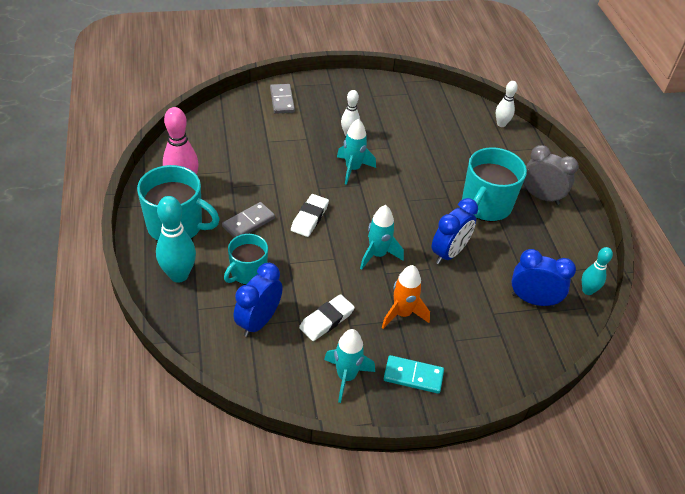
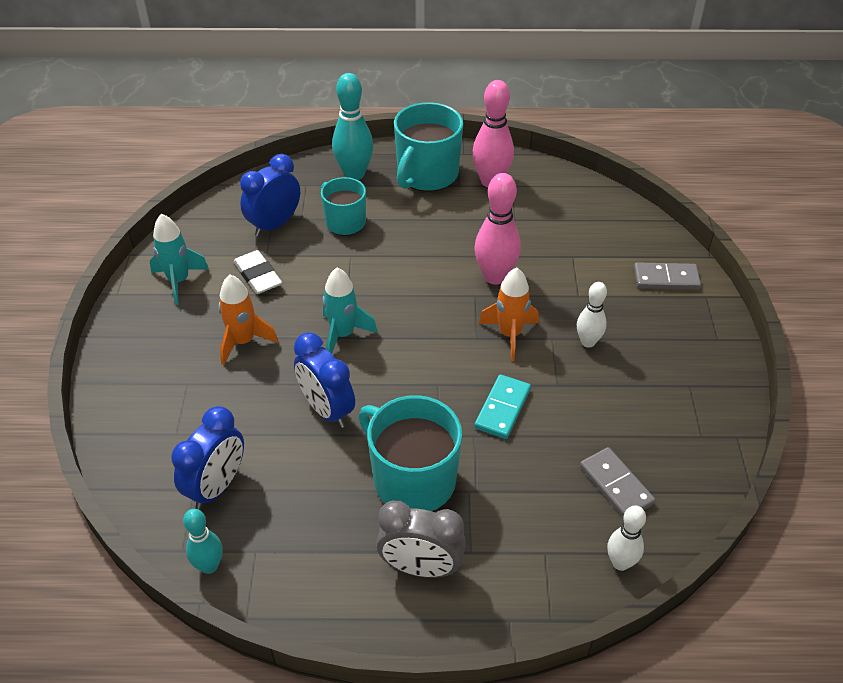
camera: 105 degrees right, 0 degrees up
grey domino [222,202,275,238] -> grey domino moved to [580,447,656,518]
blue clock [234,263,283,337] -> blue clock turned 90 degrees counterclockwise [240,154,300,237]
white eraser [291,194,329,237] -> none
turquoise rocket [337,119,376,185] -> orange rocket [479,267,539,361]
turquoise domino [384,355,444,394] -> turquoise domino moved to [474,374,531,439]
grey clock [523,145,579,205] -> grey clock turned 60 degrees clockwise [376,501,466,578]
none -> pink bowling pin [474,173,521,285]

